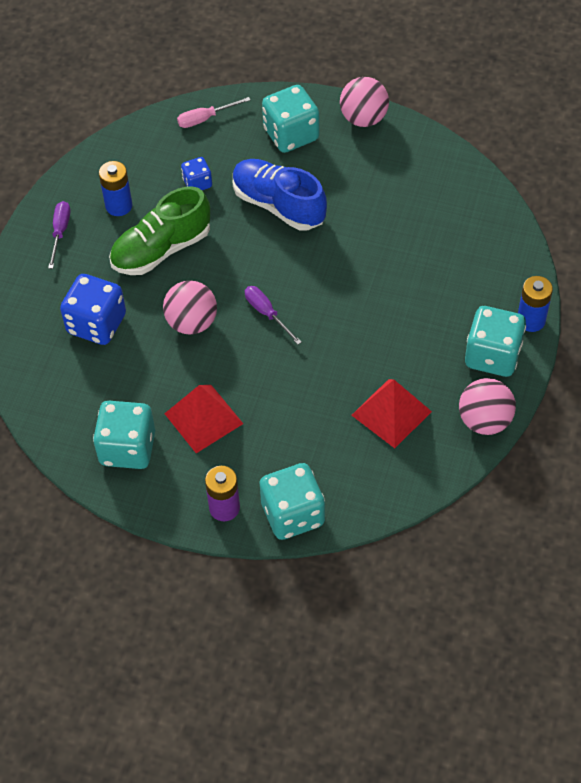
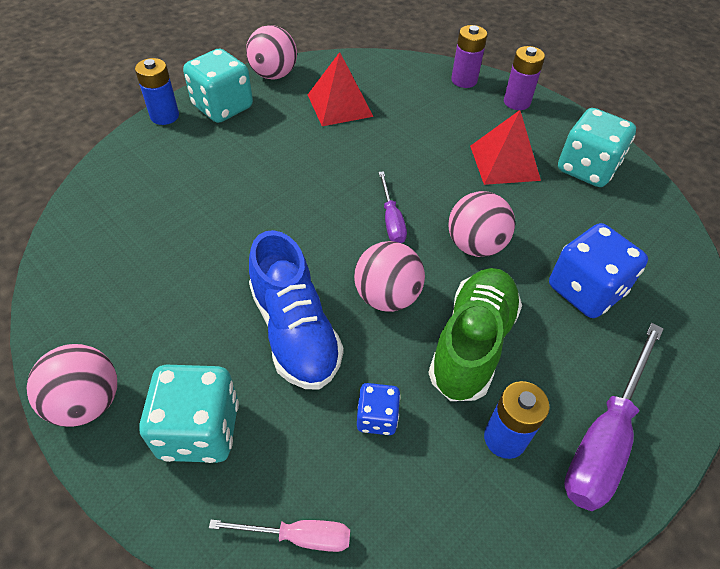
camera: 155 degrees left, 5 degrees down
purple screwdriver [48,201,70,269] -> purple screwdriver [564,323,664,511], size x1.84
green shoe [109,186,210,275] -> green shoe turned 60 degrees counterclockwise [428,268,522,401]
turquoise dice [260,463,325,540] -> purple battery [451,25,487,88]
none -> pink ball [354,241,425,312]

